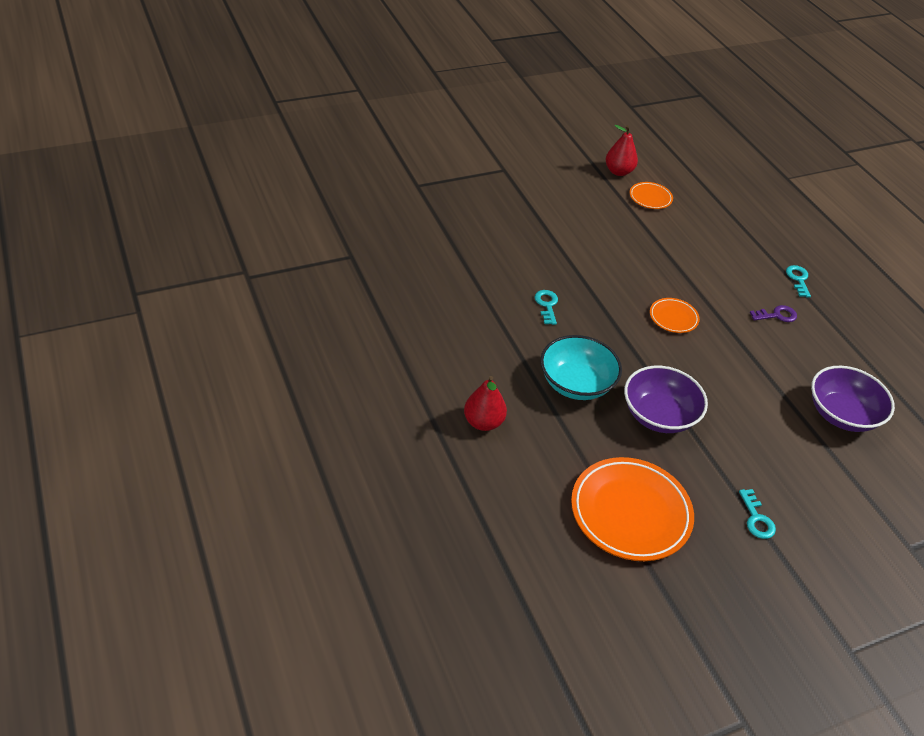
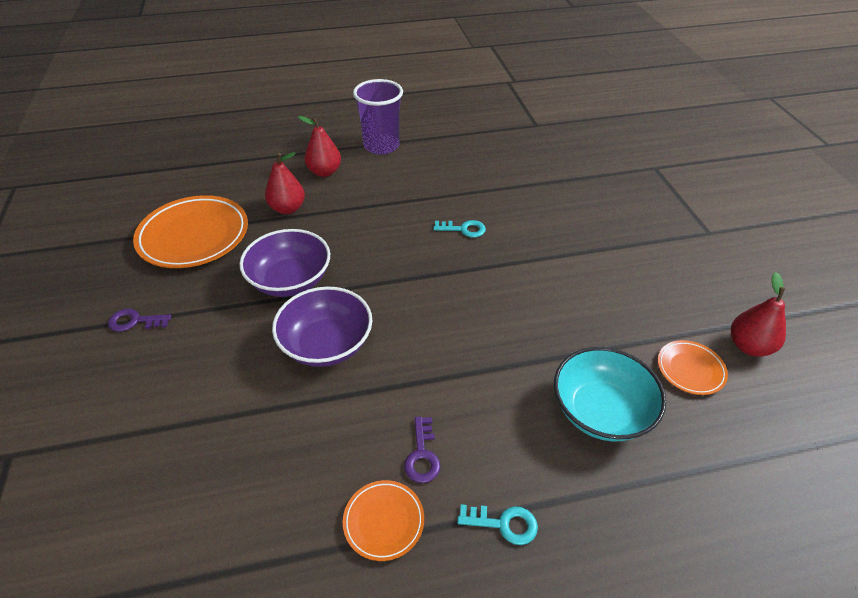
camera: 105 degrees right, 0 degrees up
turquoise bowl [540,335,622,400] -> turquoise bowl moved to [554,347,666,441]
orange plate [650,298,700,333] -> orange plate moved to [343,480,424,561]
turquoise key [739,489,776,539] -> purple key [108,309,171,332]
purple bowl [811,366,895,432] -> purple bowl moved to [272,287,372,367]
none -> red pear [265,152,305,214]
none -> purple cup [353,79,403,155]

